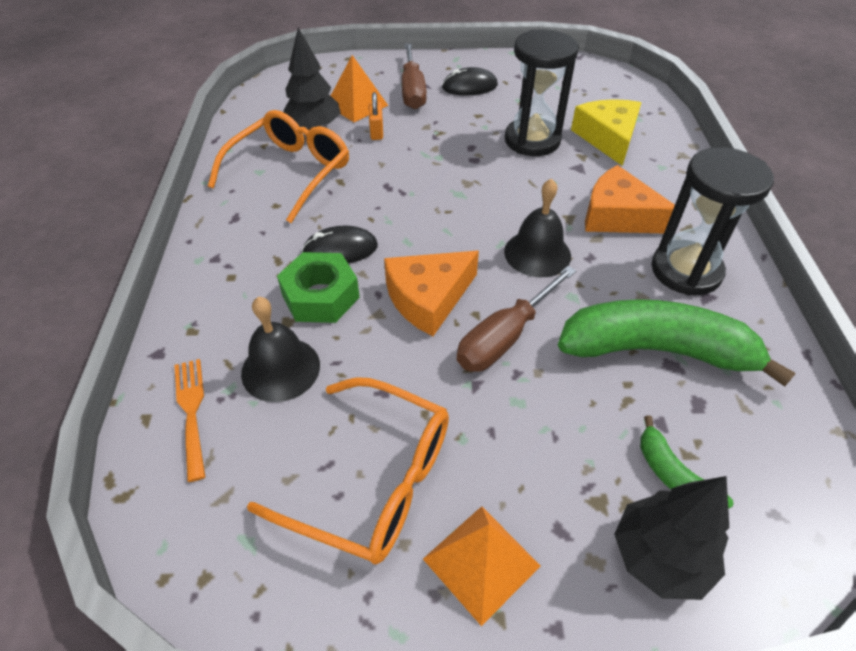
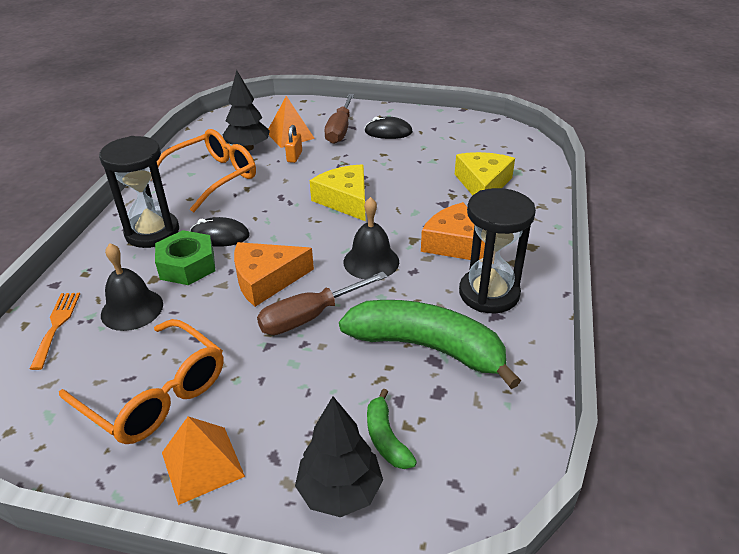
camera: 15 degrees right, 10 degrees down
black hourglass [505,30,579,156] -> black hourglass moved to [99,136,179,248]
none -> yellow cheese [310,164,365,221]

